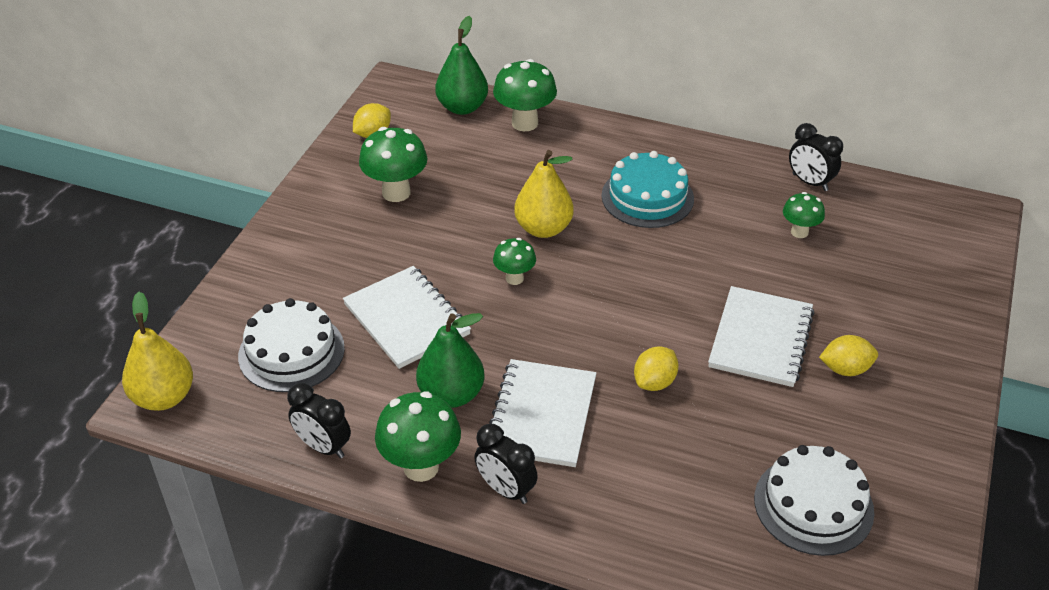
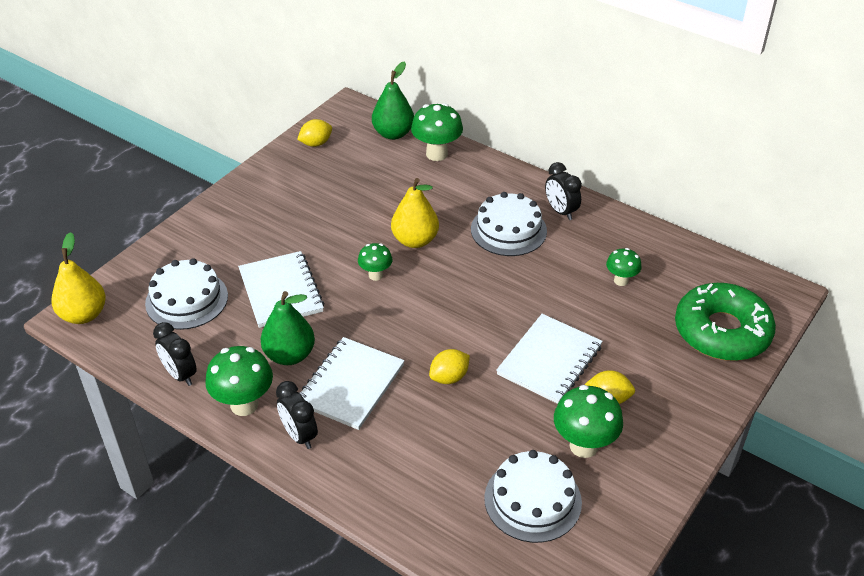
camera: 15 degrees right, 0 degrees up
green mushroom [359,127,428,202] -> green mushroom moved to [554,385,623,458]
turquoise cake [602,151,694,228] -> white cake [471,192,547,256]
black clock [789,123,843,191] -> black clock moved to [545,162,582,220]
none -> green donut [675,283,776,361]

